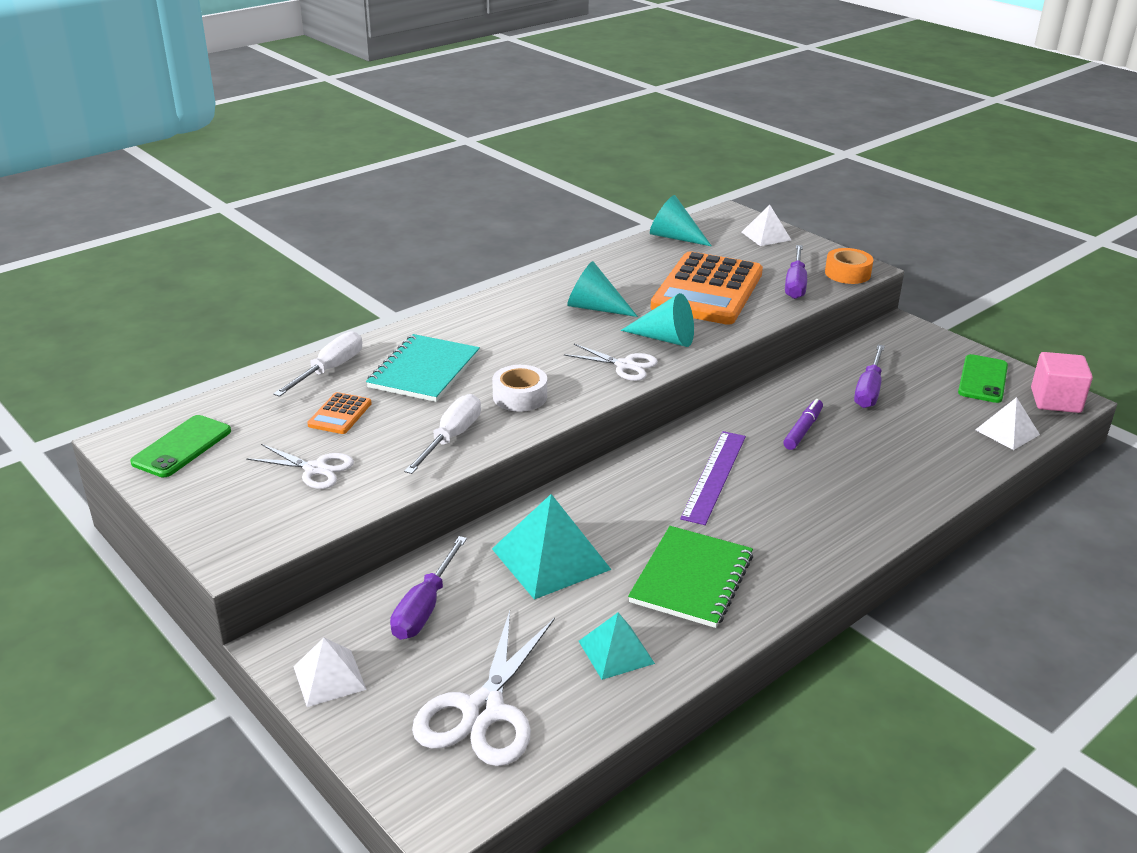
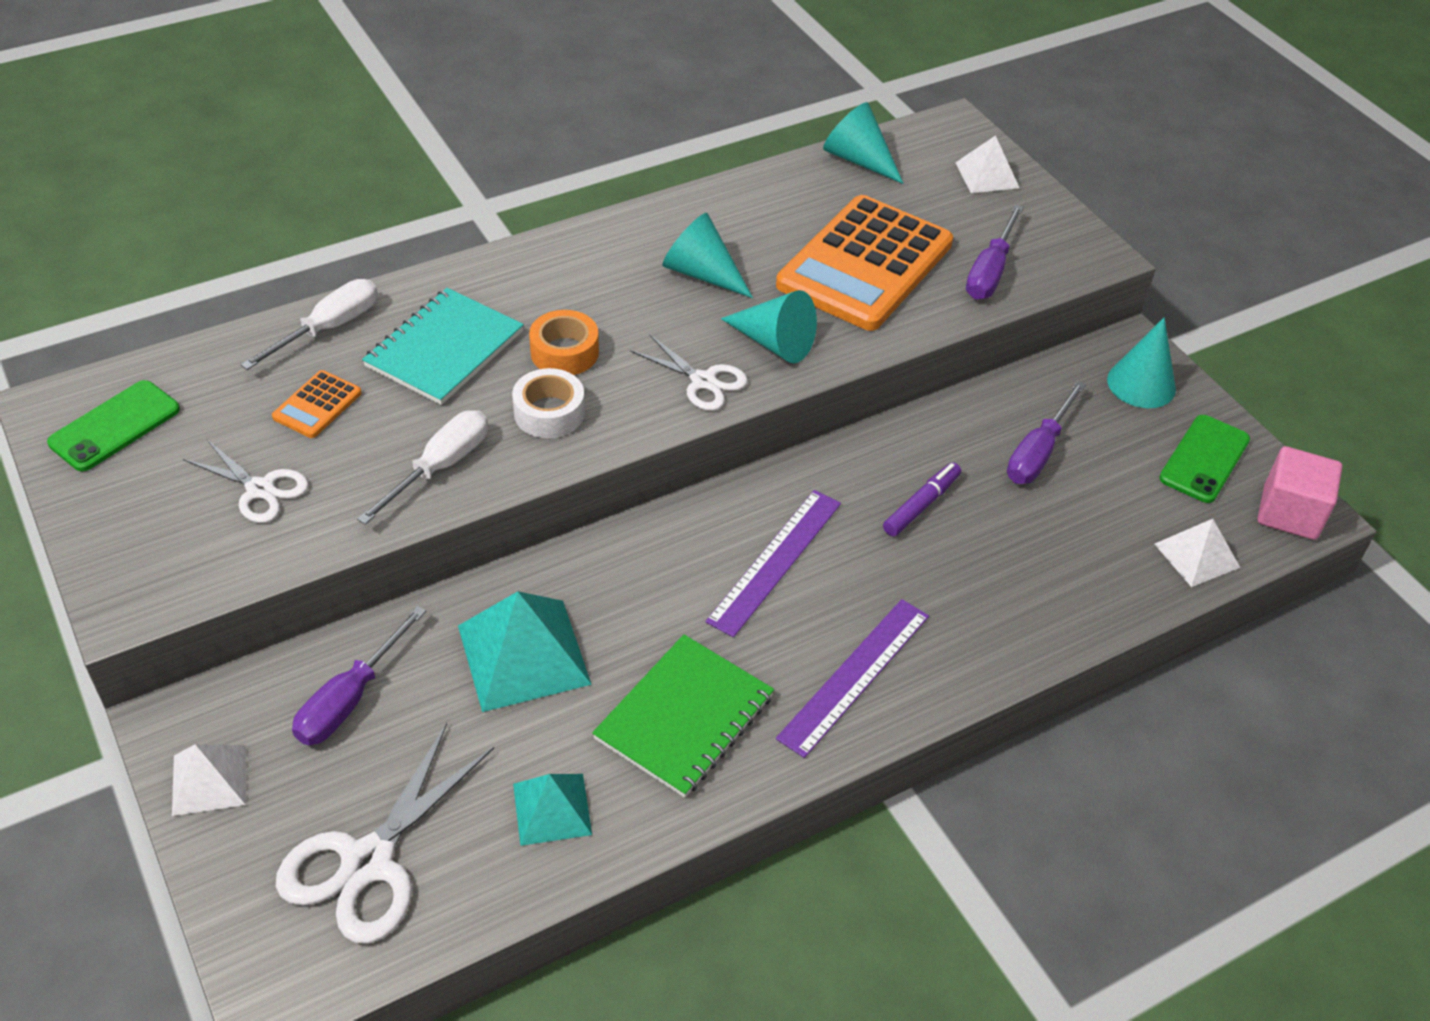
camera: 10 degrees right, 15 degrees up
orange tape [825,248,873,284] -> orange tape moved to [529,310,599,375]
none -> purple ruler [776,599,929,758]
none -> turquoise cone [1107,317,1176,408]

